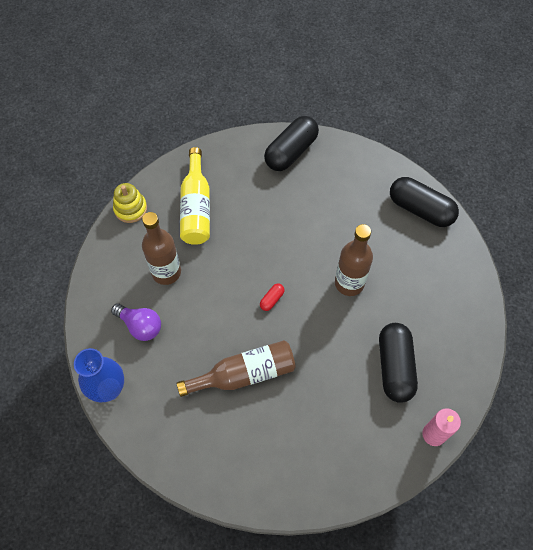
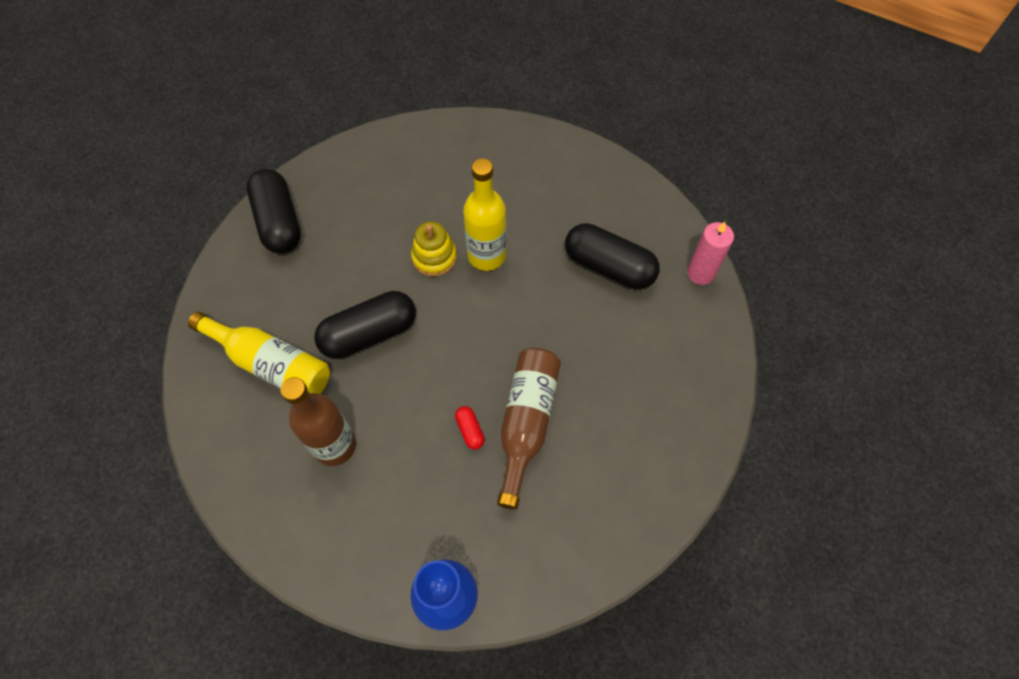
camera: 60 degrees left, 0 degrees up
purple light bulb [111,303,161,341] -> none
yellow stacking toy [113,183,147,223] -> yellow stacking toy moved to [411,222,457,277]
red capsule [260,284,285,311] -> red capsule moved to [455,406,485,449]
brown bottle [335,224,373,296] -> yellow bottle [463,158,506,271]
black capsule [390,177,459,227] -> black capsule moved to [314,291,416,359]

